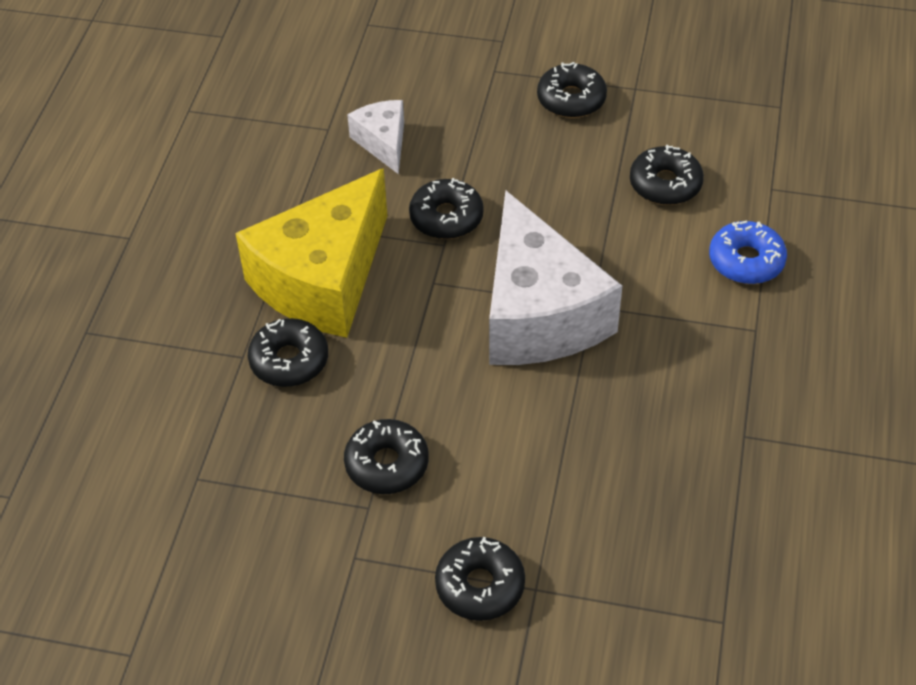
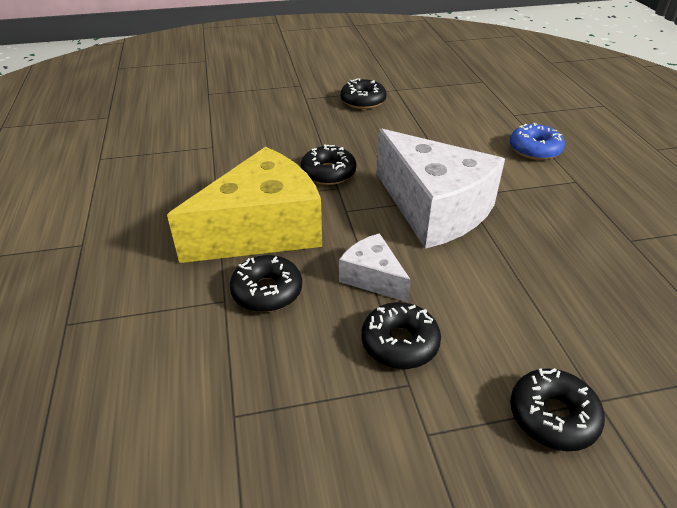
camera: 25 degrees left, 10 degrees down
yellow cheese [235,168,387,338] -> yellow cheese turned 135 degrees counterclockwise [167,147,322,263]
white cheese [347,100,404,174] -> white cheese moved to [339,233,411,302]
black donut [630,145,704,205] -> none

